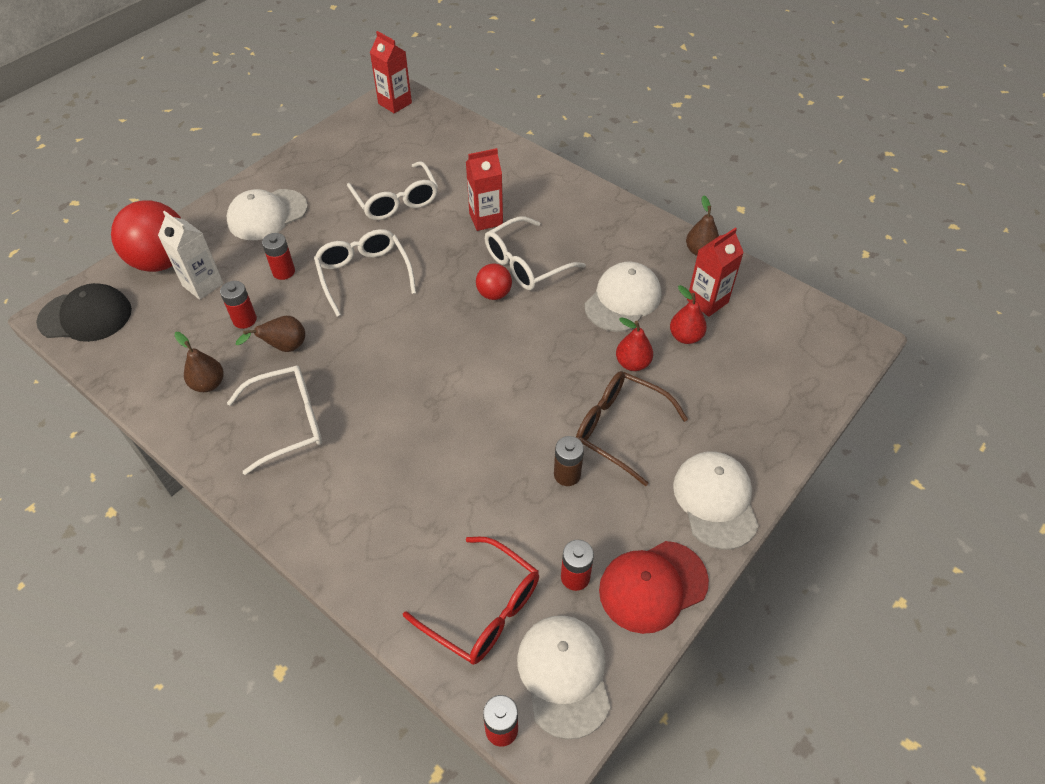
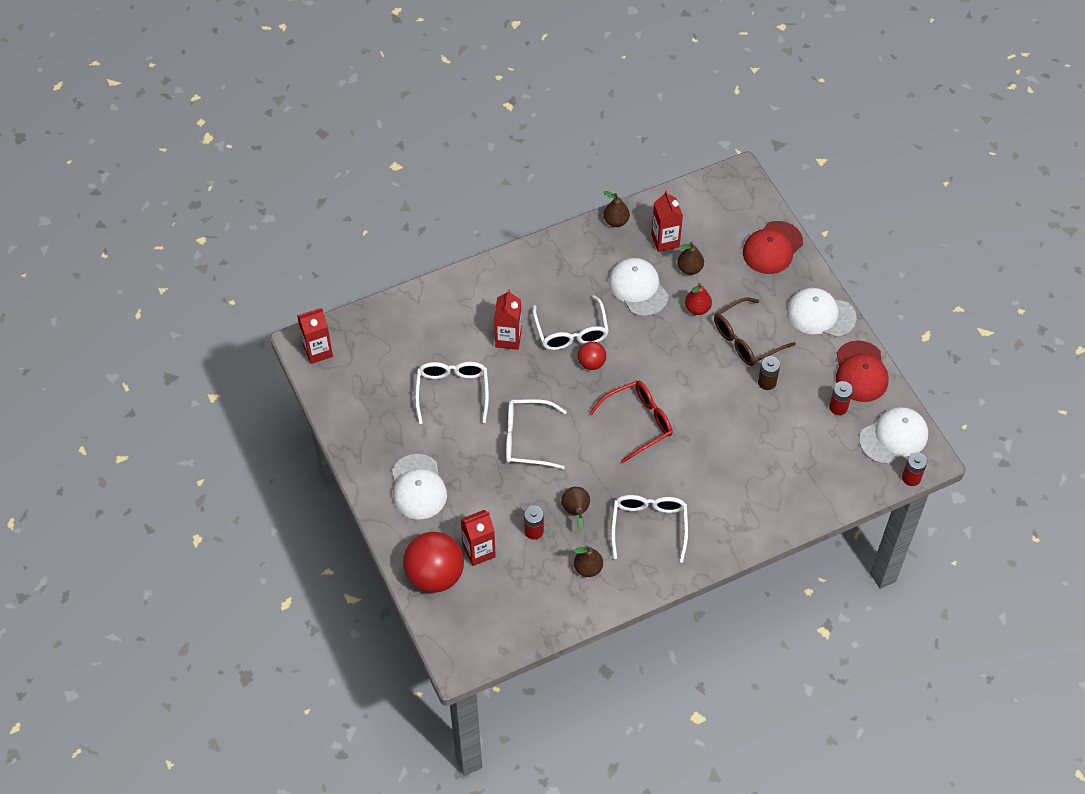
camera: 65 degrees left, 5 degrees up
black cap [36,283,132,342] -> none
white carton [158,211,224,300] -> red carton [461,510,496,566]
red battery [262,233,295,280] -> none
white glasses [347,161,438,220] -> white glasses turned 90 degrees counterclockwise [415,362,489,424]
red glasses [403,537,539,665] -> red glasses moved to [589,381,673,463]
white cap [517,615,610,739] -> white cap turned 135 degrees clockwise [859,407,928,464]
red pear [670,285,707,344] -> brown pear [677,242,704,275]
none -> red cap [743,221,803,274]

